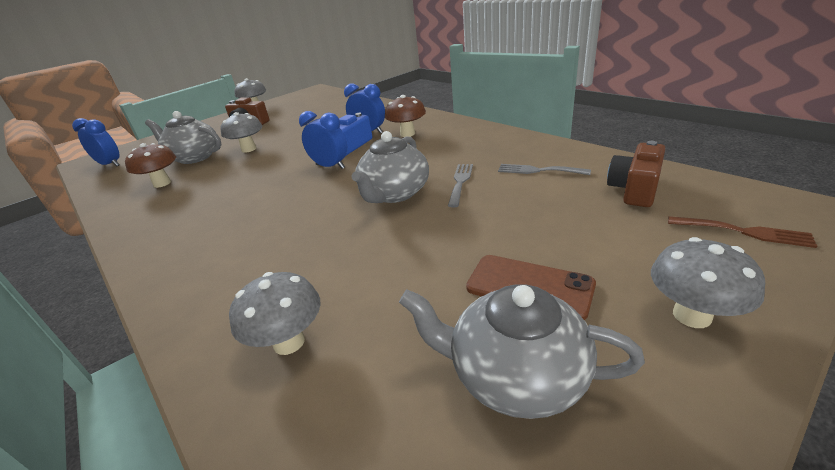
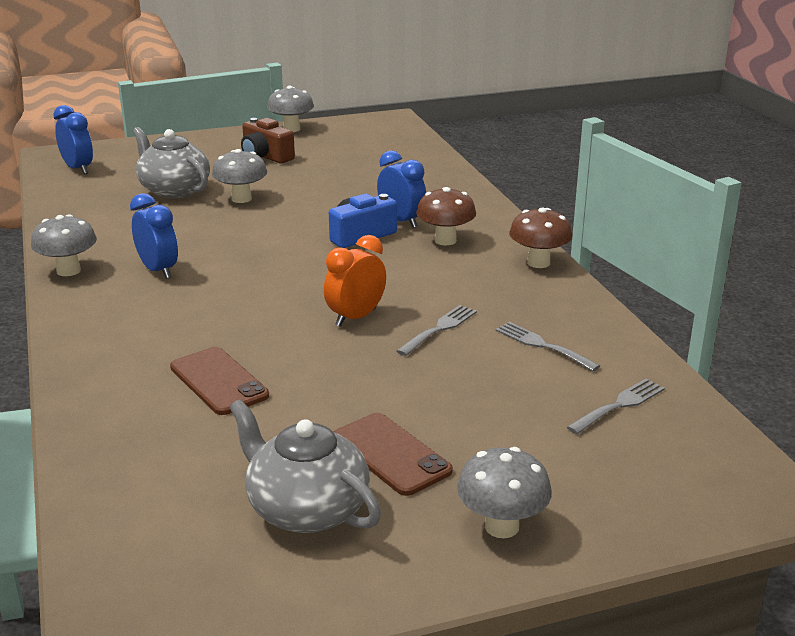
camera: 20 degrees right, 5 degrees down
brown mushroom [125,143,176,188] -> brown mushroom moved to [509,208,572,268]
grey mushroom [229,272,321,355] -> grey mushroom moved to [31,214,97,276]
blue clock [299,111,347,169] -> blue clock moved to [130,193,178,279]
grey teapot [352,131,429,203] -> orange clock [324,235,386,327]
brown camera [607,141,665,207] -> grey fork [567,378,665,434]
brown fork [668,216,817,248] -> none
none -> brown phone [170,347,269,415]

